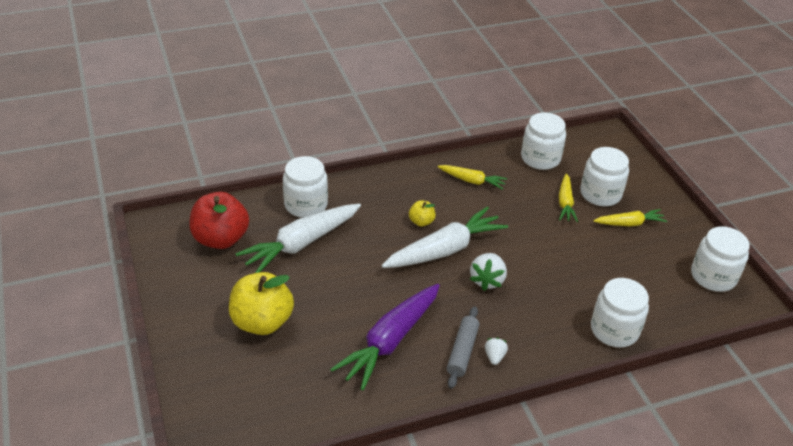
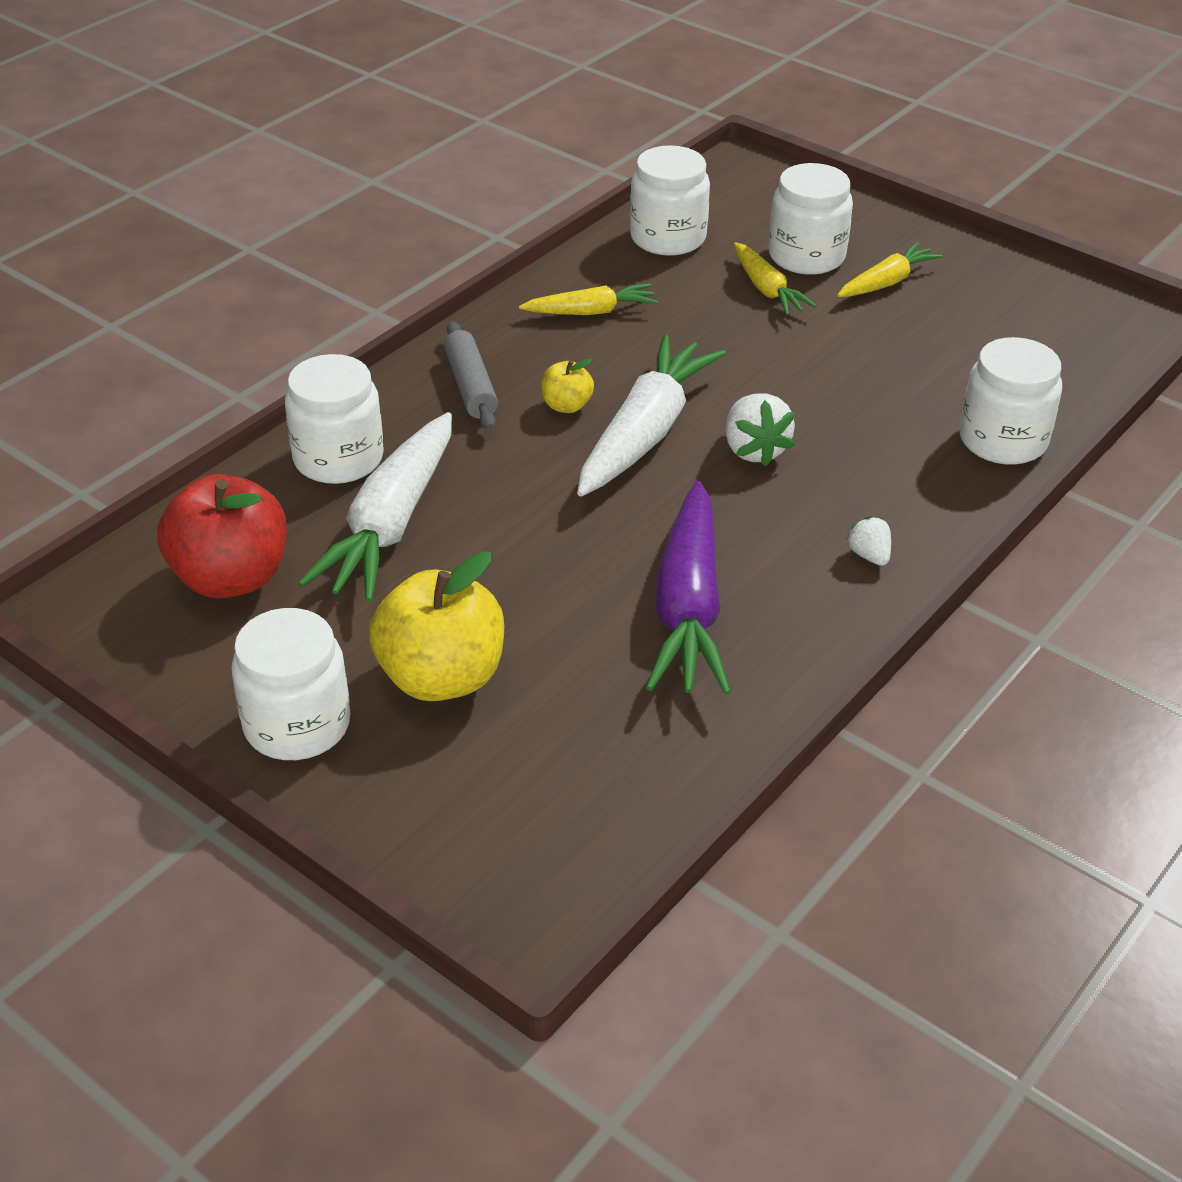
camera: 30 degrees left, 0 degrees up
grey rolling pin [447,306,480,389] -> grey rolling pin moved to [444,321,498,430]
white jar [691,226,750,292] -> white jar moved to [231,608,351,760]

